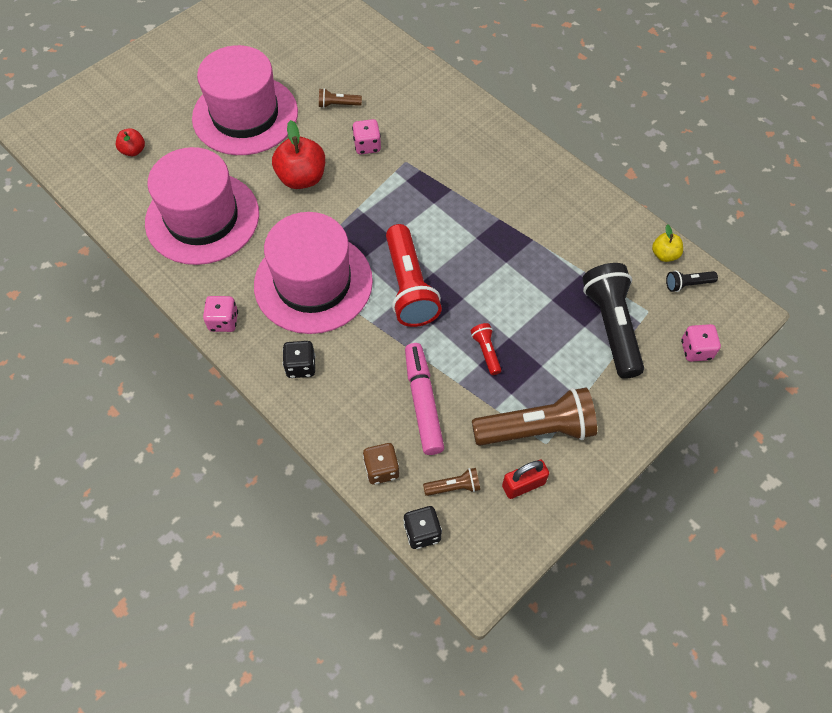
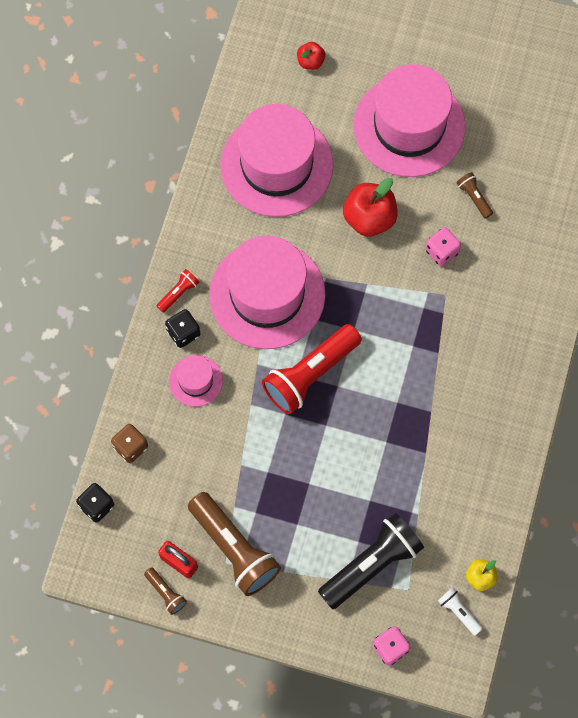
camera: 60 degrees right, 10 degrees up
pink dice [203,296,238,332] -> none
pink marker [405,343,444,455] -> none
brown flashlight [423,468,480,496] -> brown flashlight moved to [144,567,187,615]
red flashlight [471,323,501,375] -> red flashlight moved to [157,269,199,313]
black flashlight [666,270,718,292] -> white flashlight [438,588,482,635]
none -> pink hat [169,355,223,407]

